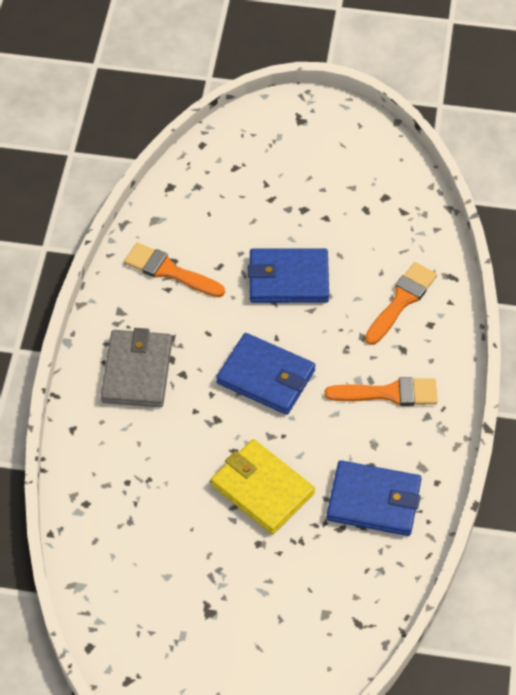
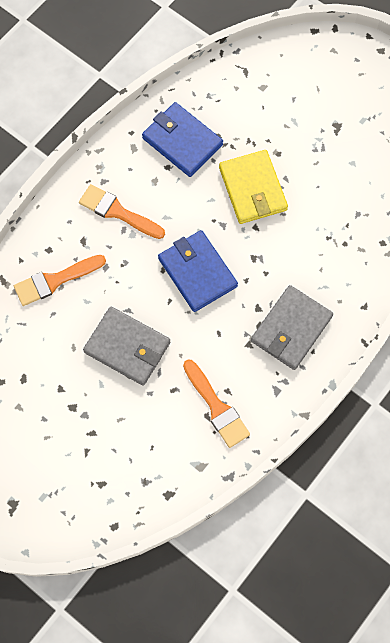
camera: 150 degrees left, 15 degrees up
blue wallet [248,248,329,303] -> grey wallet [83,307,170,386]

